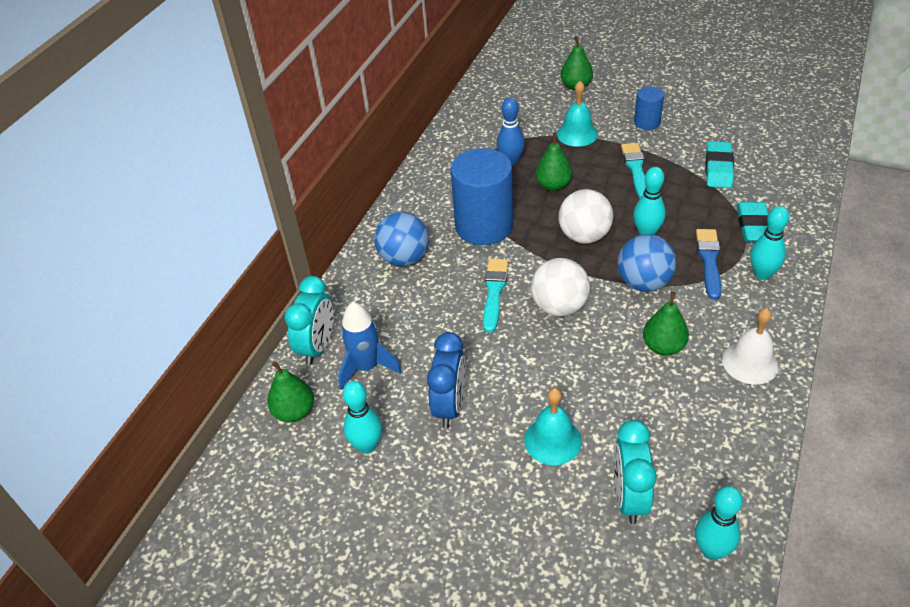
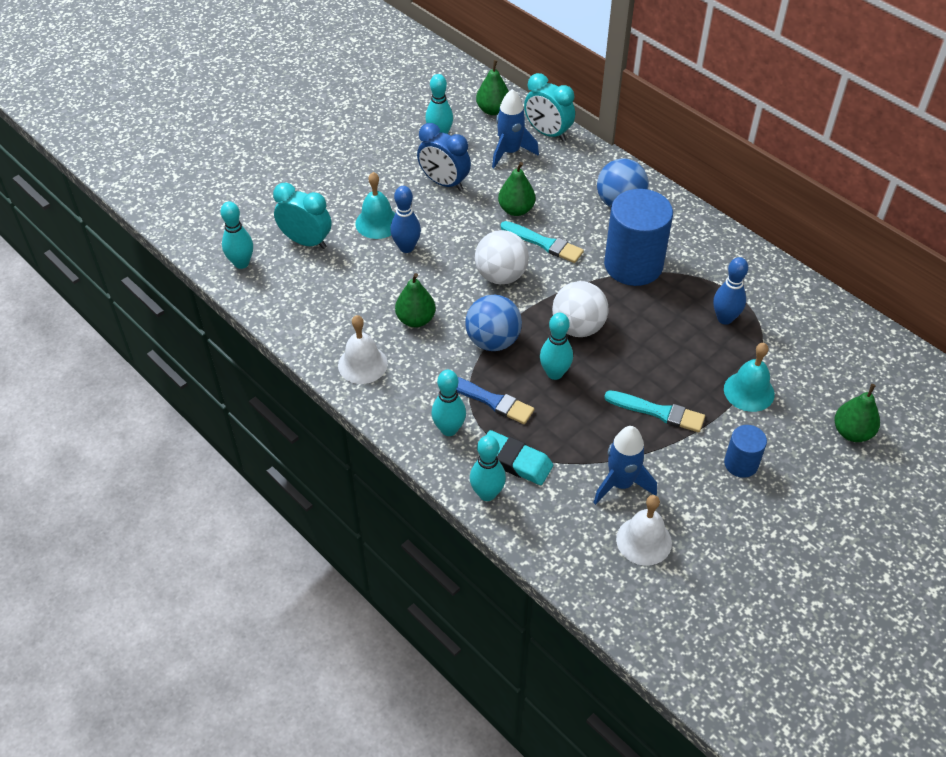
camera: 110 degrees right, 5 degrees up
green pear [535,133,572,191] -> green pear moved to [498,162,535,216]
turquoise eraser [705,141,734,188] -> blue rocket [593,426,657,505]
none -> blue bowling pin [390,186,421,253]
none -> turquoise bowling pin [470,435,506,501]
none -> white bell [616,495,672,566]

